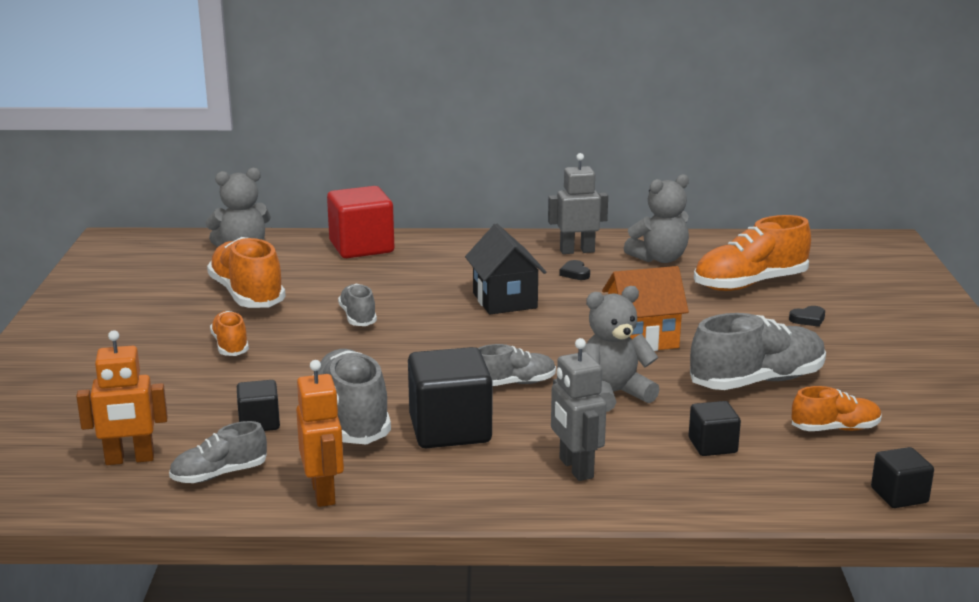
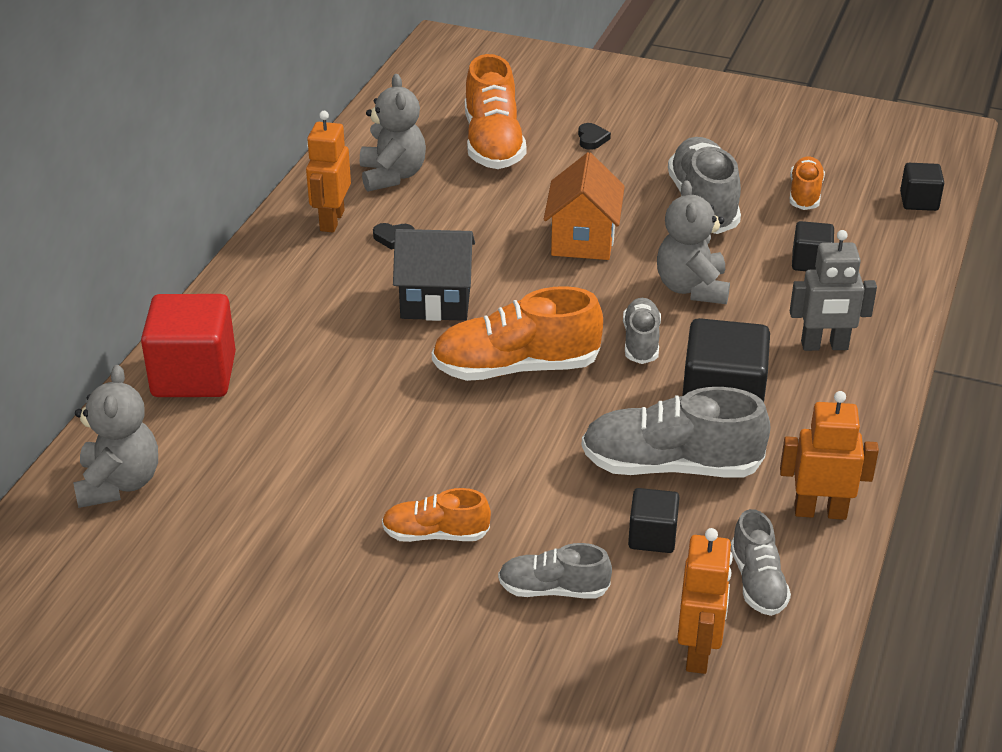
camera: 70 degrees left, 15 degrees up
orange shoe [207,237,286,308] -> orange shoe moved to [432,286,603,381]
grey shoe [338,284,377,326] -> grey shoe moved to [498,543,612,599]
grey robot [548,153,608,254] -> orange robot [306,111,351,233]

